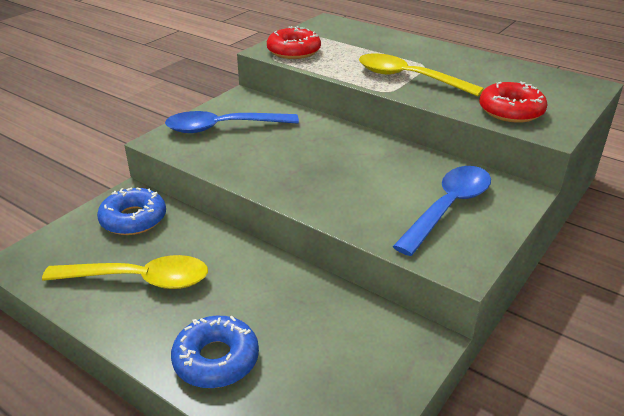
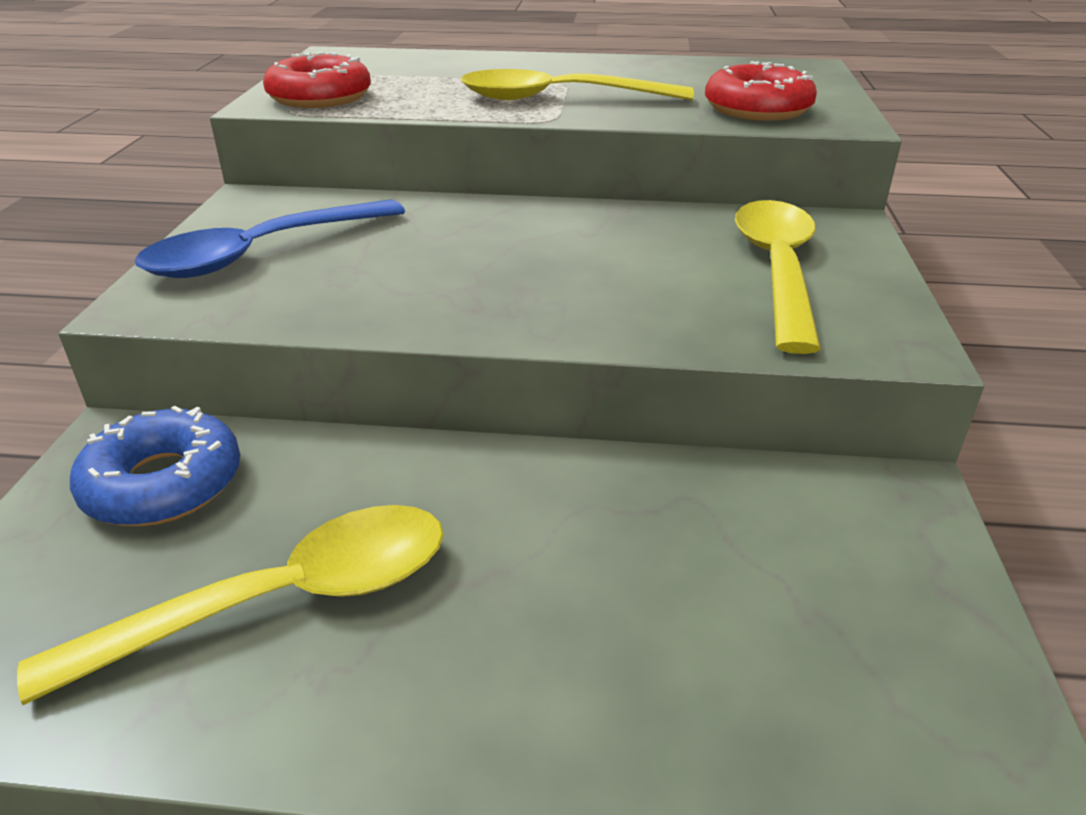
camera: 30 degrees left, 0 degrees up
blue donut [171,316,259,388] -> none
blue spoon [393,166,491,256] -> yellow spoon [735,200,821,354]

